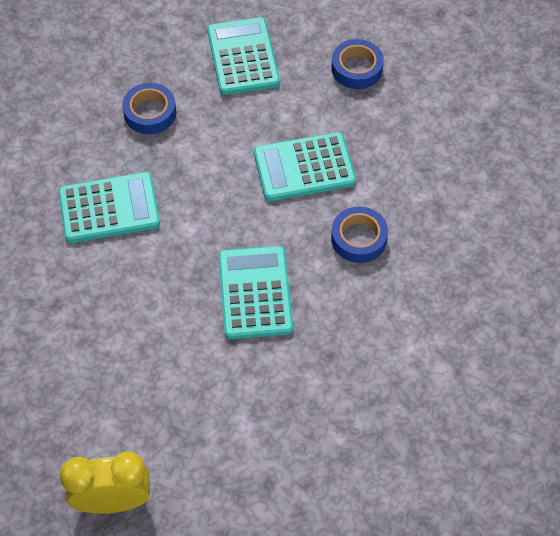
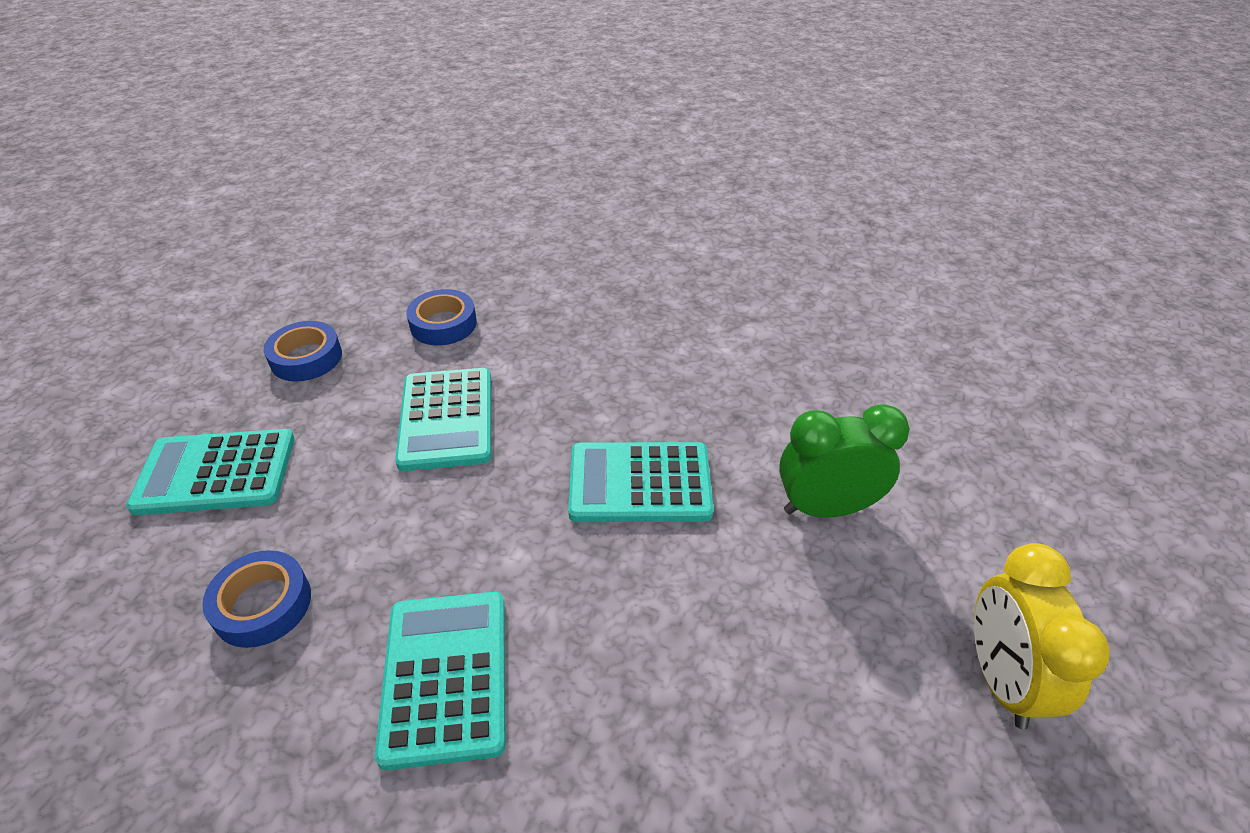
camera: 85 degrees left, 15 degrees down
blue tape [331,207,388,263] -> blue tape moved to [406,289,477,345]
none -> green clock [779,404,909,518]

